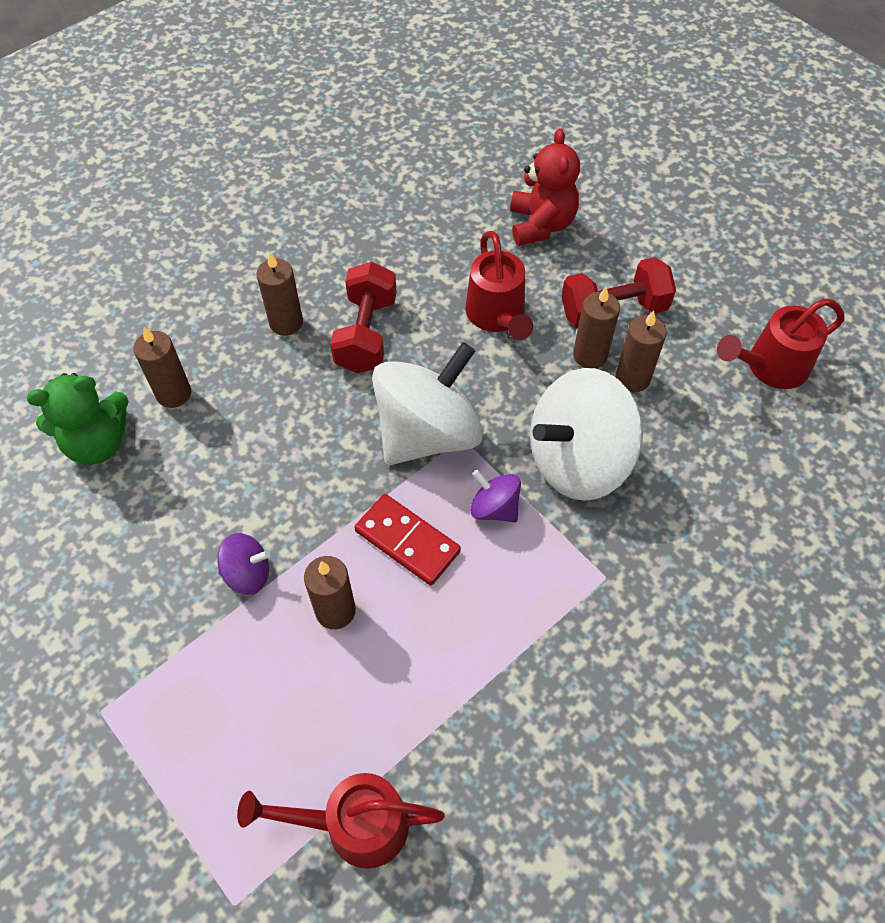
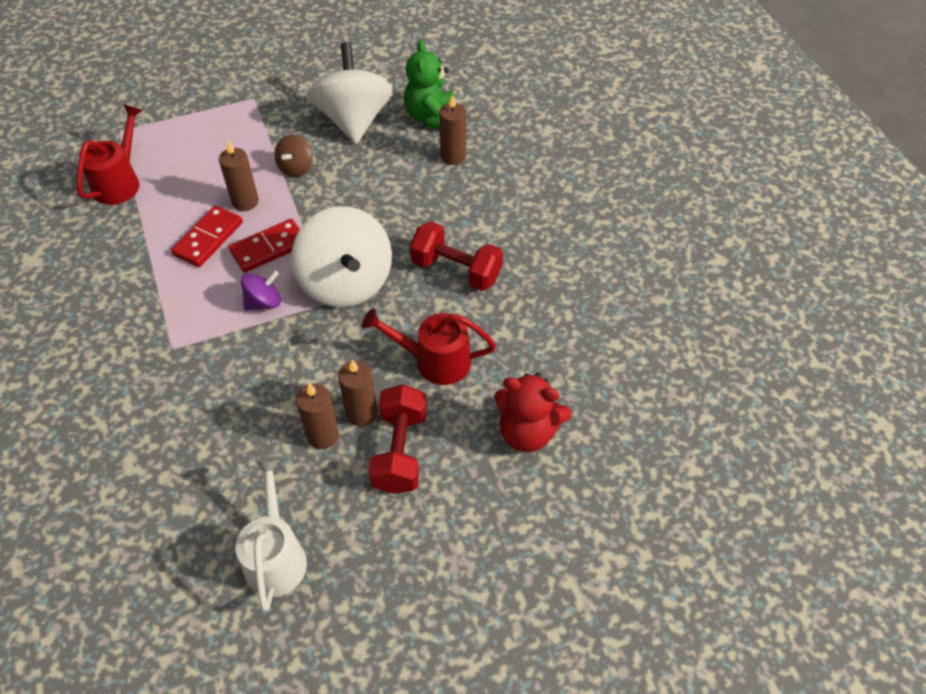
camera: 110 degrees right, 5 degrees down
purple spinning top [217,533,270,595] -> brown spinning top [275,135,313,177]
brown candle [256,252,303,336] -> none
white spinning top [530,368,643,501] -> white spinning top moved to [307,42,394,144]
red watering can [717,298,844,389] -> white watering can [235,457,307,611]
none -> red domino [171,205,243,267]

